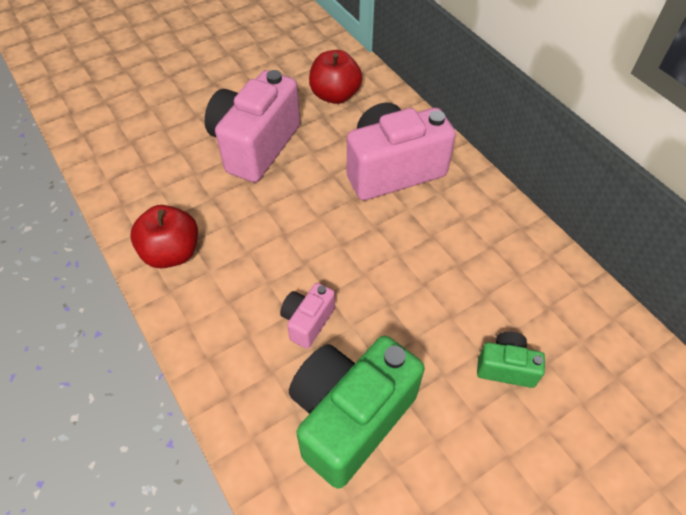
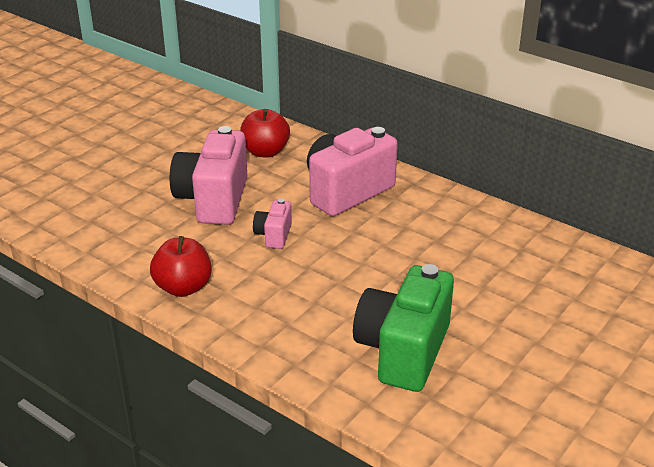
camera: 20 degrees left, 20 degrees down
pink camera [280,283,335,349] -> pink camera moved to [253,199,292,249]
green camera [477,332,545,388] -> none

